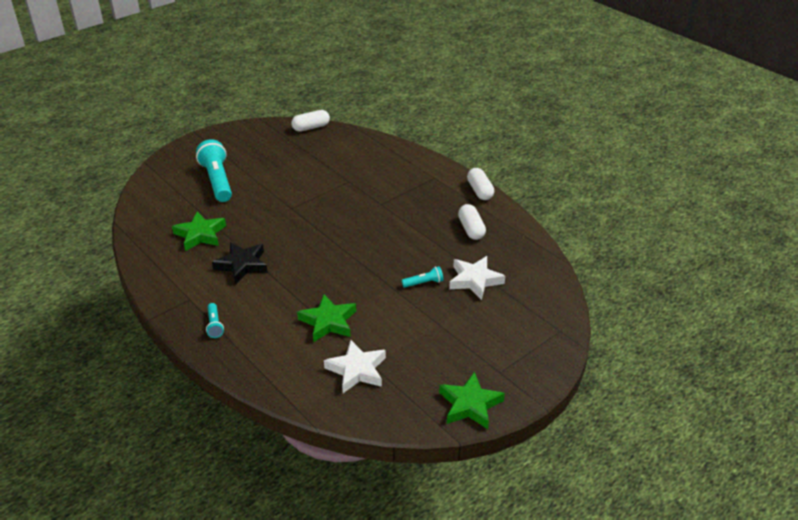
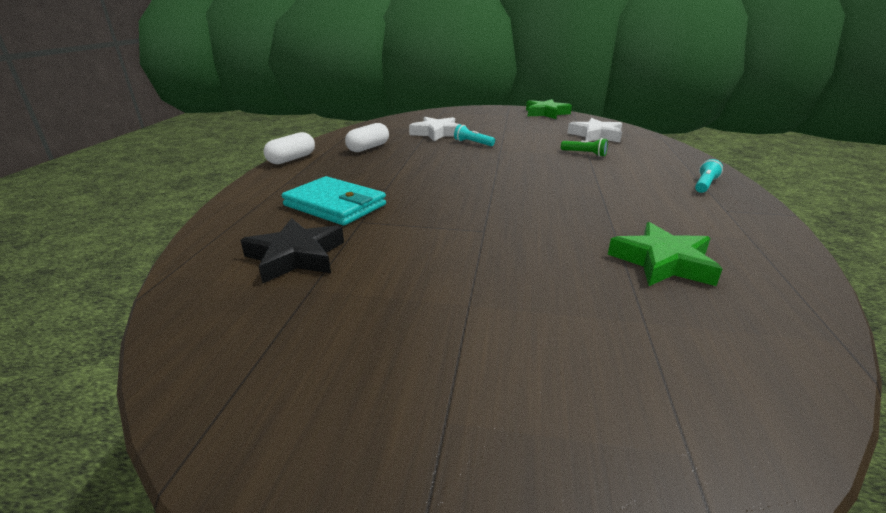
camera: 130 degrees left, 10 degrees down
turquoise flashlight [196,139,232,202] -> none
black star [212,242,268,284] -> black star moved to [241,218,344,283]
white capsule [291,110,330,132] -> none
green star [297,294,356,342] -> green flashlight [561,138,608,157]
none -> turquoise wallet [282,176,386,225]

